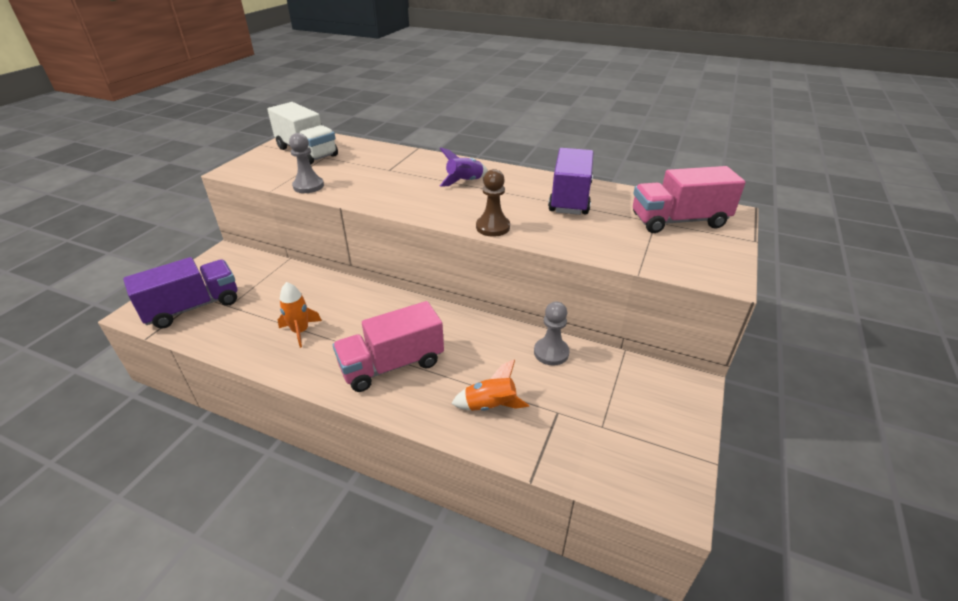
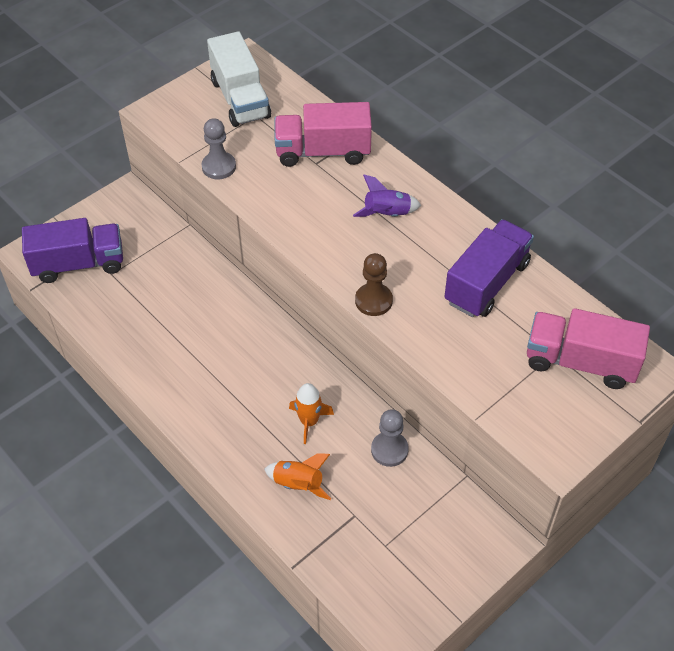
camera: 25 degrees right, 15 degrees up
orange rocket [278,282,322,348] -> orange rocket moved to [289,383,334,444]
pink truck [333,301,444,392] -> pink truck moved to [274,102,372,167]

